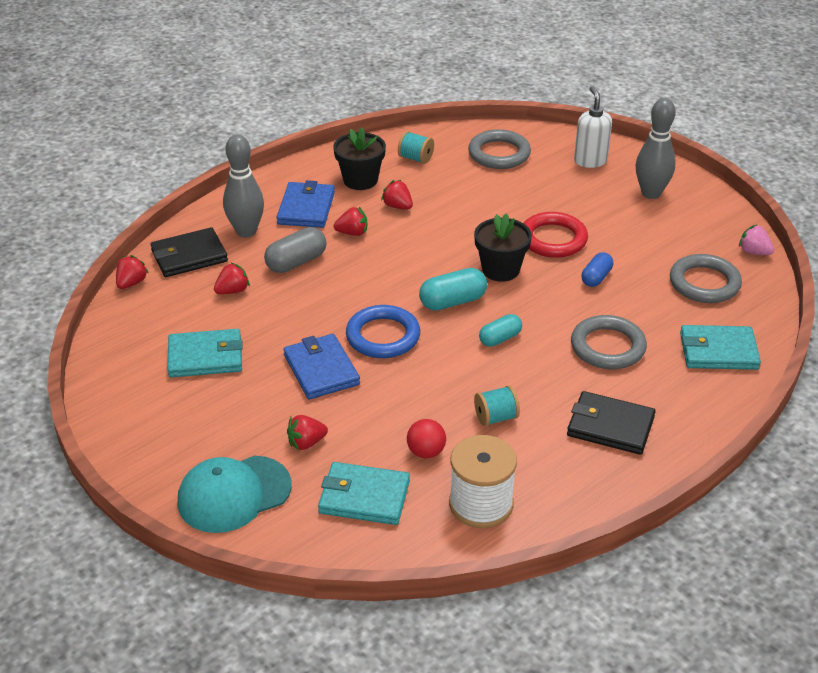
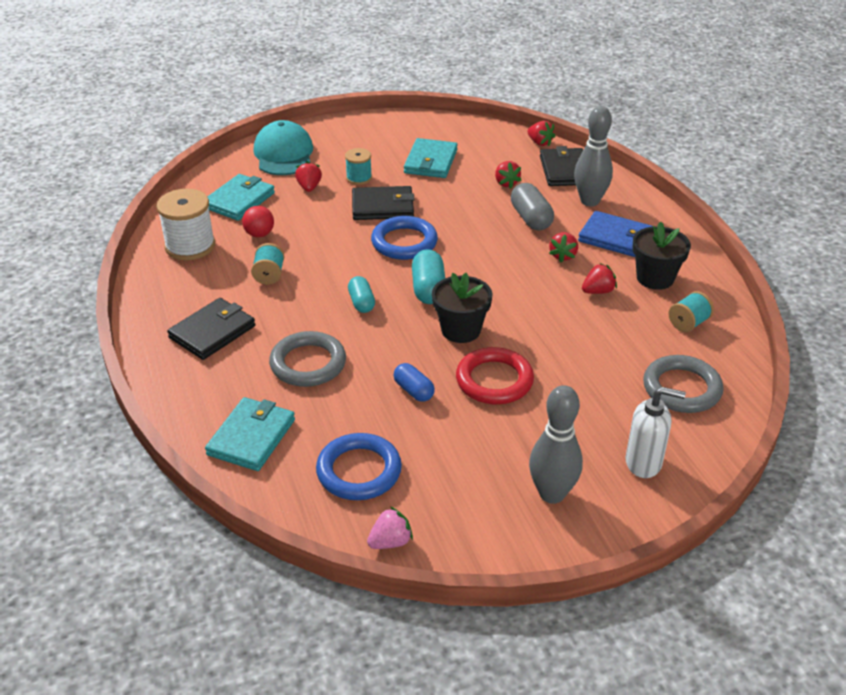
camera: 110 degrees right, 0 degrees up
blue wallet [283,334,360,399] -> black wallet [352,186,415,220]
grey ring [670,254,742,303] -> blue ring [316,433,402,500]
none -> turquoise spool [345,148,372,185]

